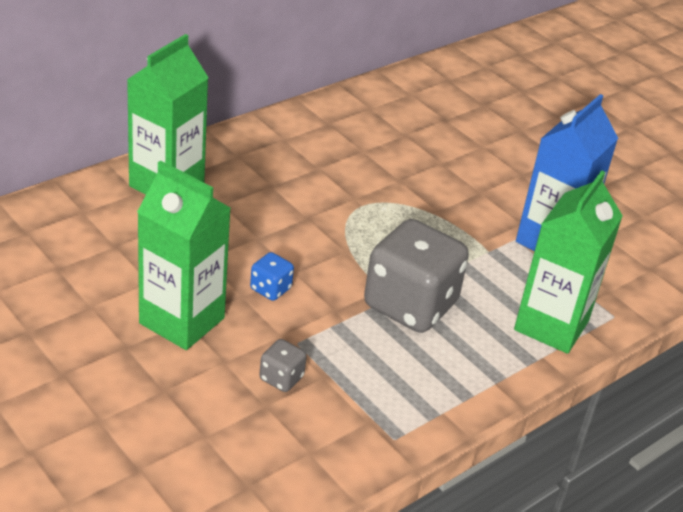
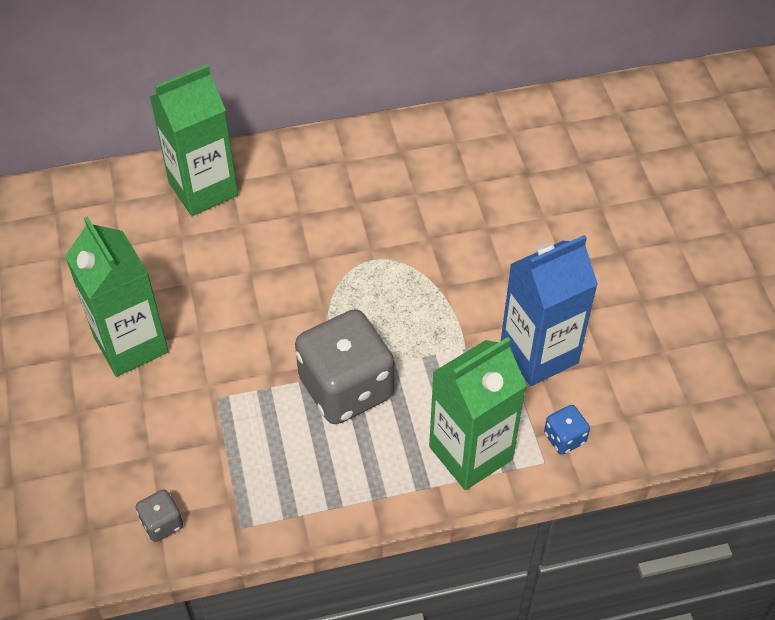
camera: 30 degrees right, 15 degrees up
blue dice [250,252,294,301] -> blue dice moved to [544,405,590,455]
grey dice [259,339,307,392] -> grey dice moved to [136,489,183,542]

